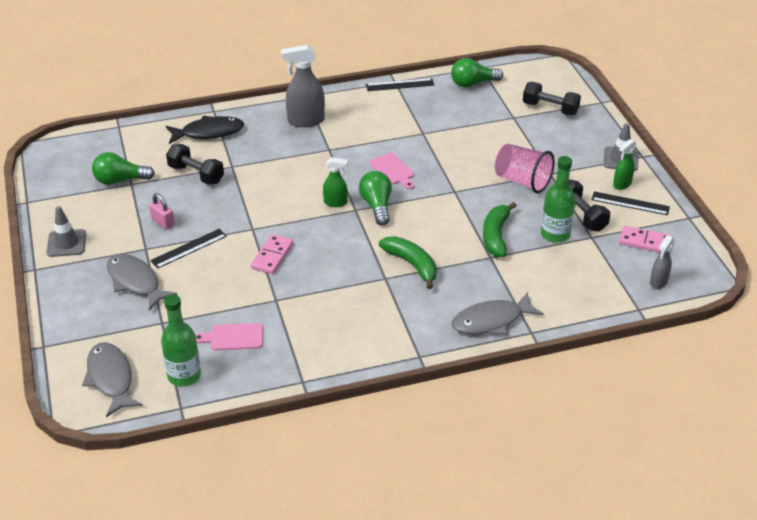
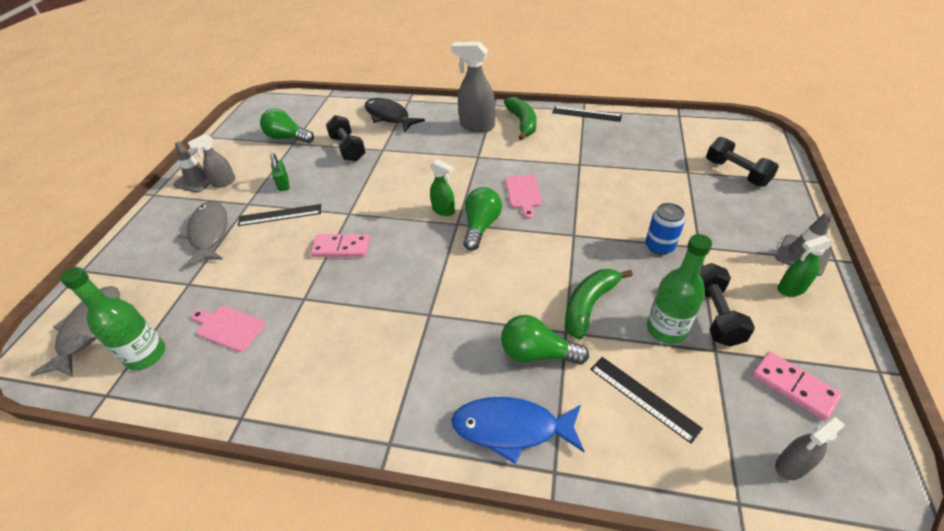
camera: 30 degrees right, 5 degrees up
pink padlock [149,193,175,229] -> green padlock [271,153,290,191]
black fish [166,116,244,144] -> black fish turned 150 degrees counterclockwise [365,98,425,133]
pink domino [251,234,293,274] -> pink domino turned 45 degrees clockwise [311,234,370,257]
green banana [379,236,437,289] -> green banana moved to [504,97,537,140]
green light bulb [451,58,503,88] -> green light bulb moved to [501,315,589,365]
grey fish [452,292,544,335] -> blue fish [451,397,584,464]
pink cup [494,144,555,193] -> blue can [646,203,685,255]
black ruler [591,191,670,215] -> black ruler moved to [590,357,703,444]
none -> grey spray bottle [188,134,235,188]

